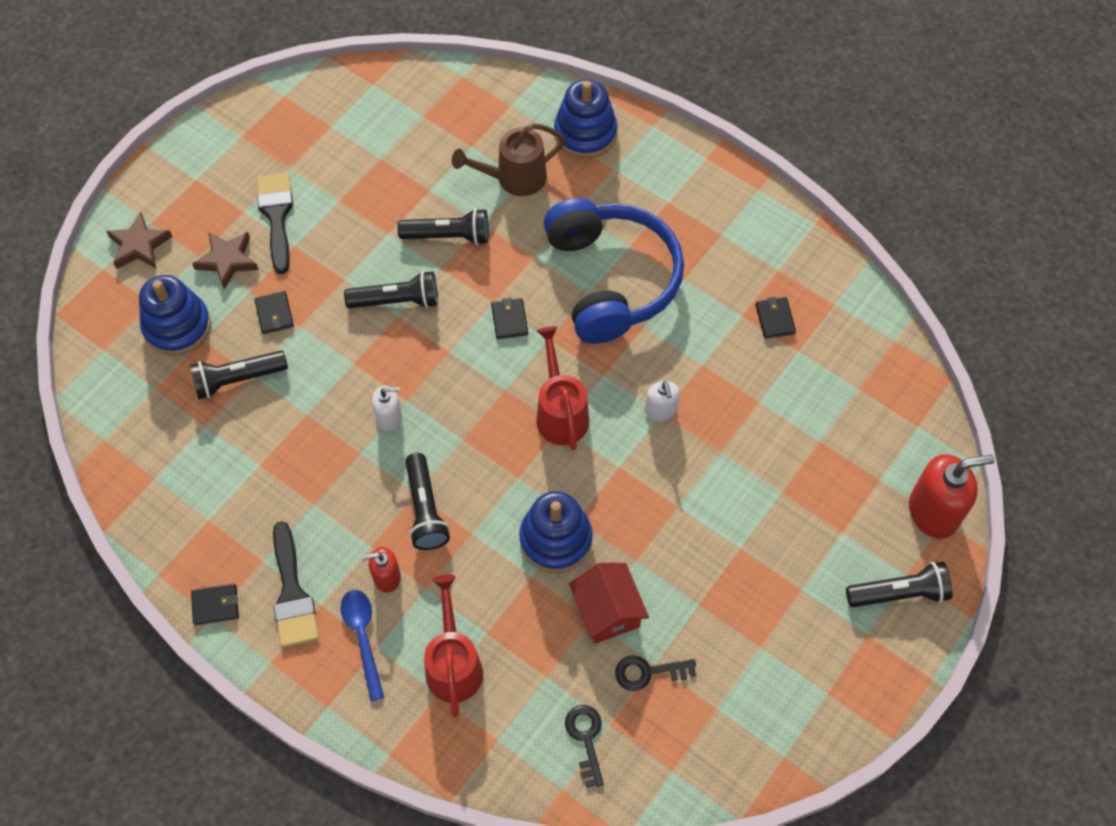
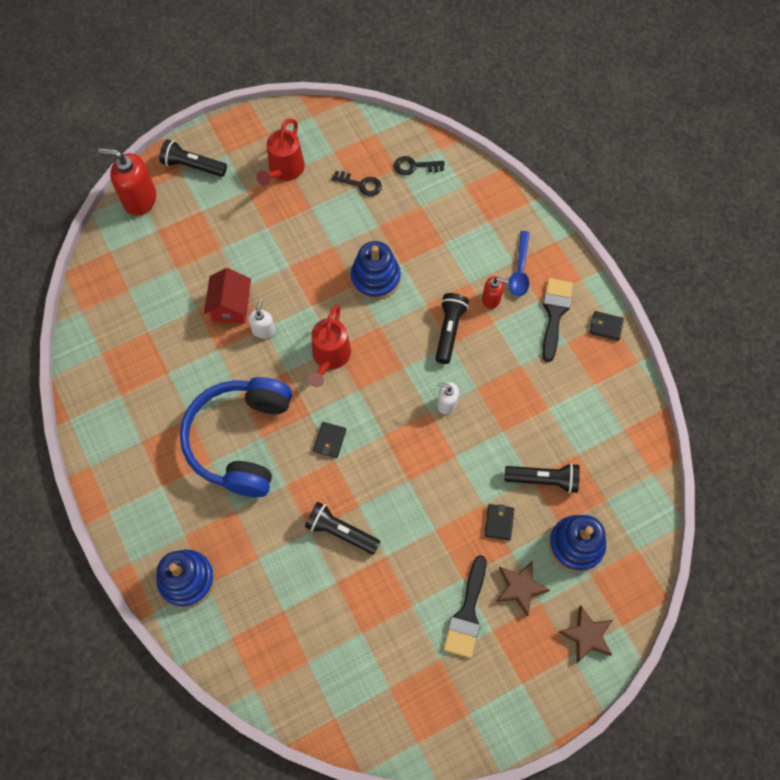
camera: 155 degrees left, 5 degrees up
black flashlight [344,271,438,308] -> none
red watering can [424,574,483,717] -> red watering can moved to [257,118,305,186]
brown watering can [452,123,565,196] -> none
black key [565,705,604,788] -> black key turned 75 degrees clockwise [394,156,445,175]
red house [569,563,649,644] -> red house moved to [204,268,251,324]
black wallet [755,297,796,338] -> none

